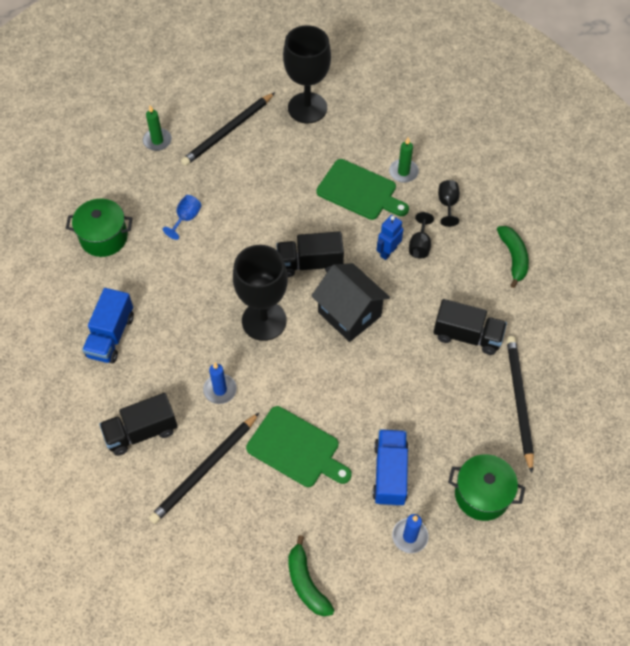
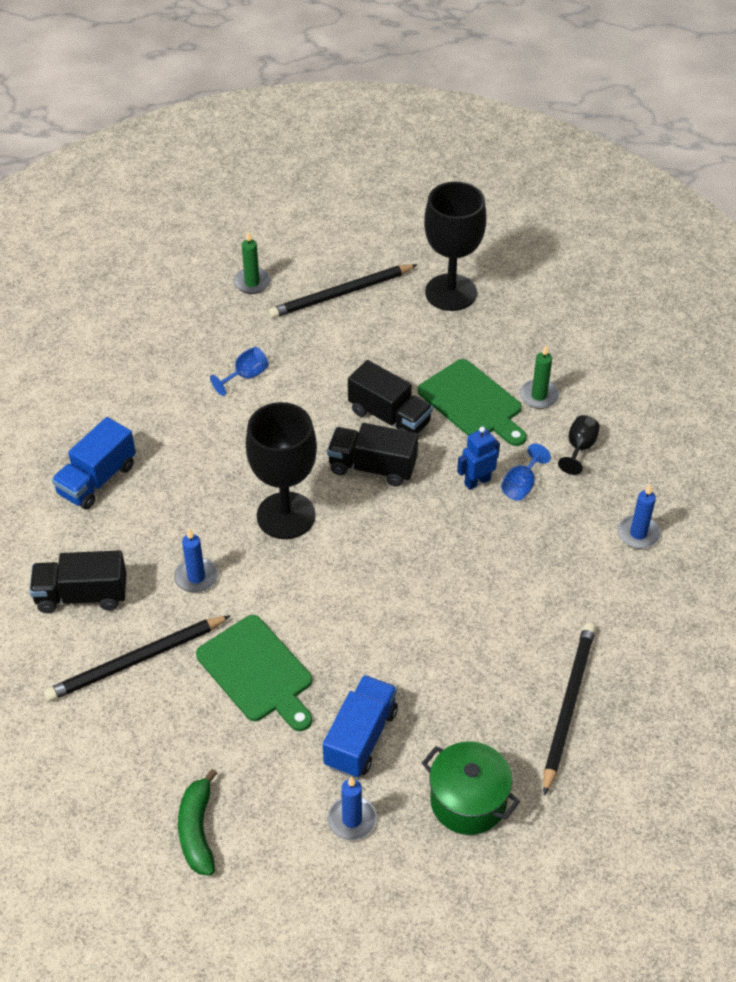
camera: 20 degrees right, 10 degrees down
green pot [66,199,133,257] -> none
black house [311,263,390,342] -> none
black goblet [409,212,434,259] -> blue goblet [501,443,551,501]
black truck [433,299,507,355] -> black truck moved to [348,360,433,433]
green banana [497,226,529,288] -> blue candle [618,485,661,549]

